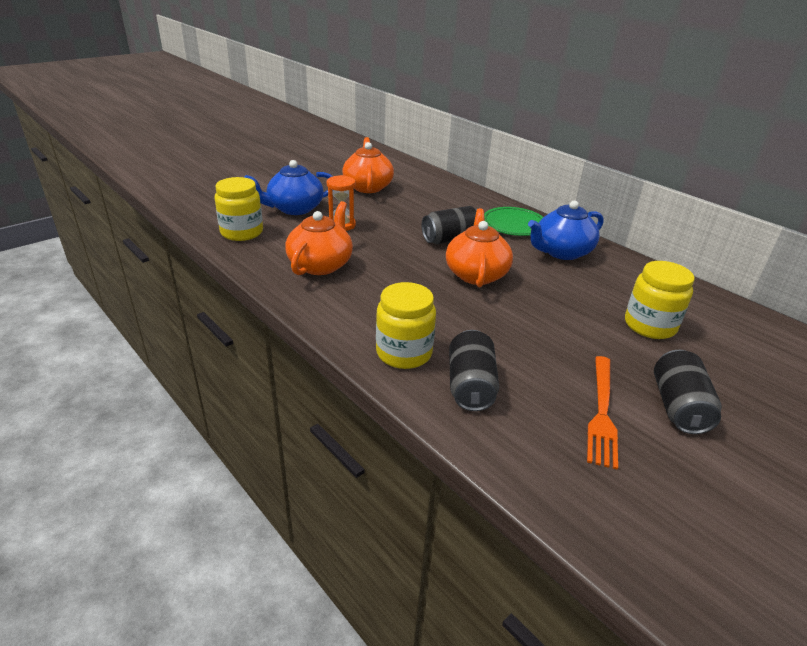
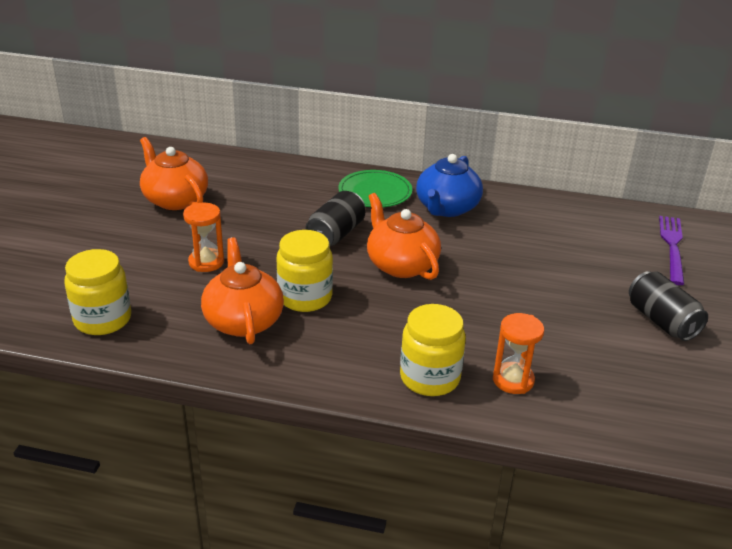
camera: 35 degrees left, 0 degrees up
blue teapot [244,160,333,215] -> none
black can [449,330,499,411] -> orange hourglass [493,313,544,394]
orange fork [587,356,618,470] -> none
yellow jar [625,261,694,339] -> yellow jar moved to [277,230,333,312]
none -> purple fork [659,216,684,285]

